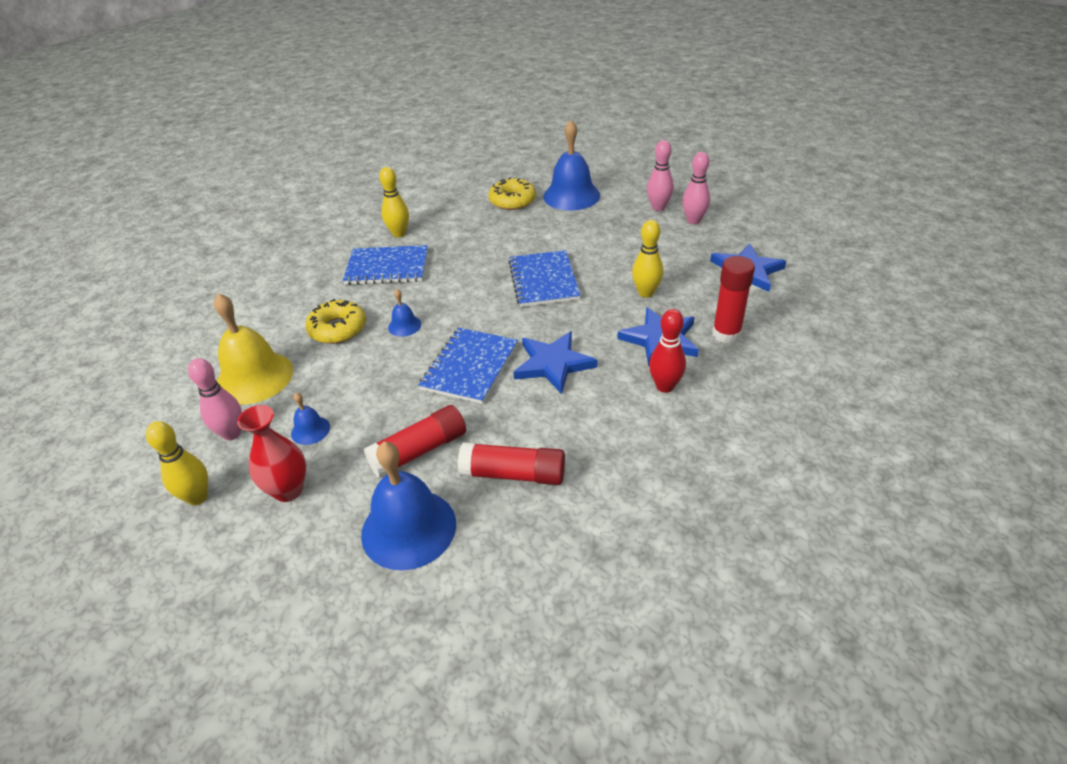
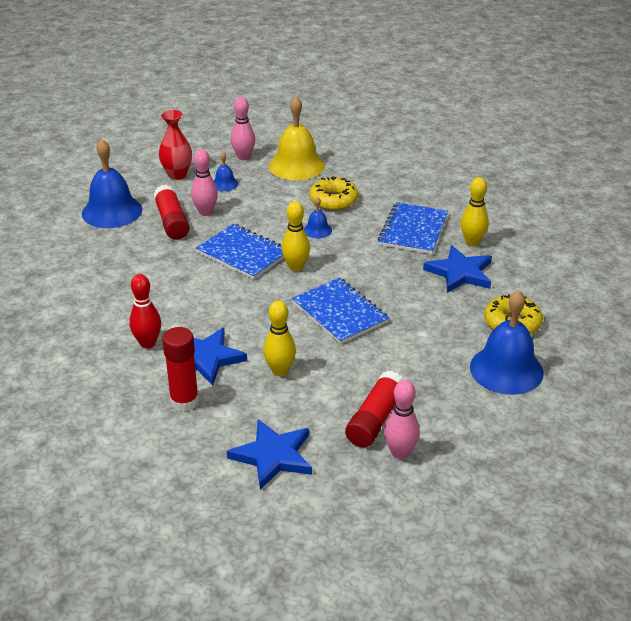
camera: 105 degrees right, 5 degrees down
yellow bowling pin [146,421,208,505] -> yellow bowling pin moved to [281,201,310,272]
red glue stick [458,443,565,485] -> red glue stick moved to [345,371,404,448]
blue notebook [508,250,581,307] -> blue notebook turned 45 degrees clockwise [292,277,389,344]
blue star [513,331,597,394] -> blue star moved to [423,245,492,293]
pink bowling pin [647,140,674,211] -> pink bowling pin moved to [191,149,218,216]

